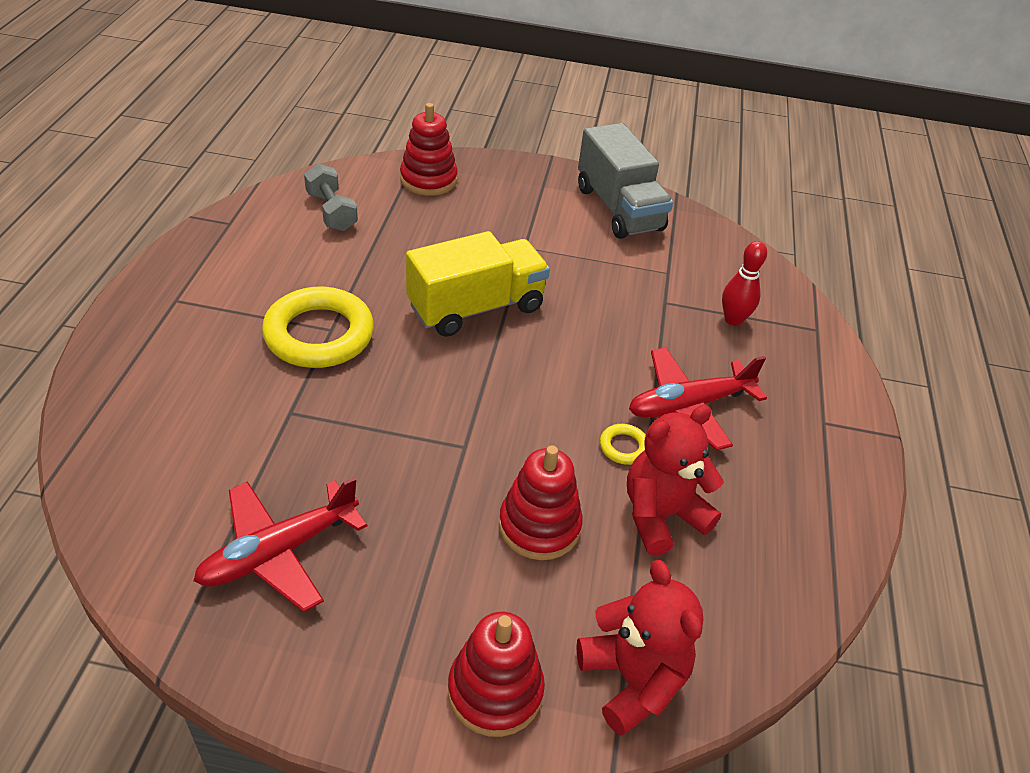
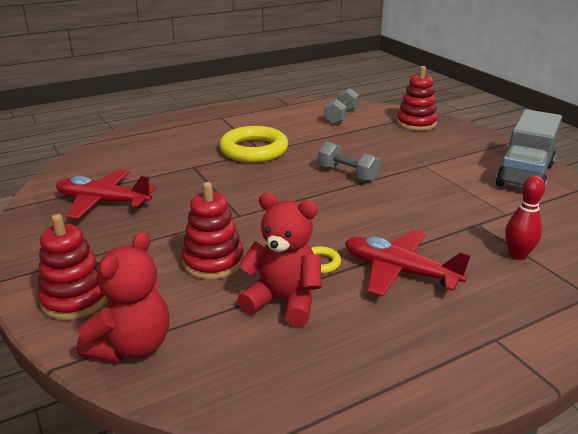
camera: 55 degrees right, 15 degrees down
yellow truck [406,231,550,337] -> grey dumbbell [318,142,380,182]

